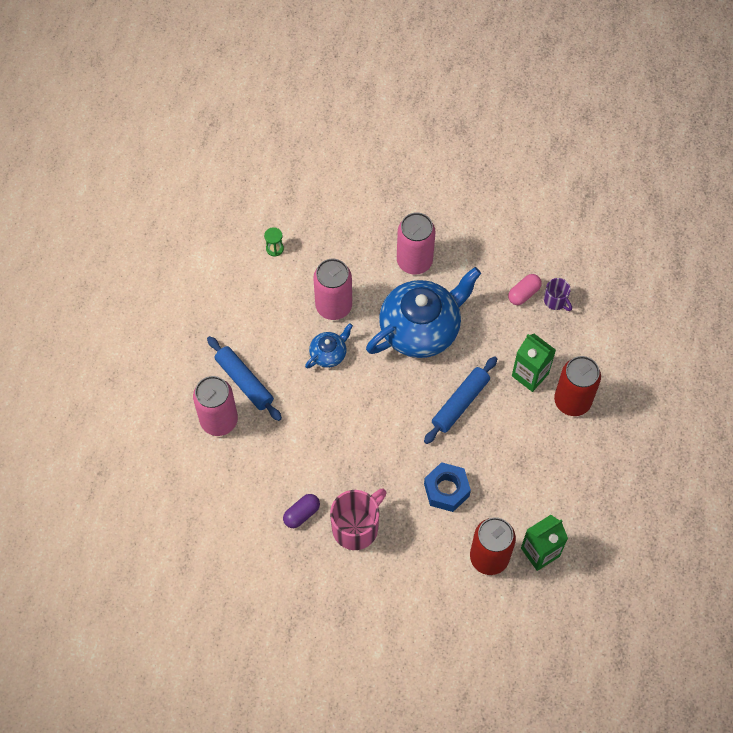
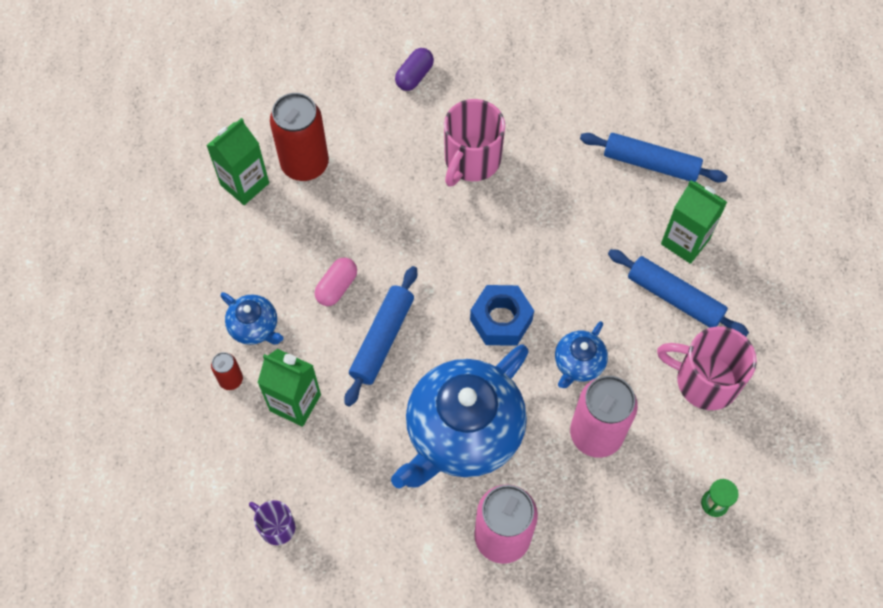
camera: 165 degrees right, 0 degrees up
pink can [193,376,238,436] -> green carton [661,180,727,264]
purple capsule [283,494,320,528] -> purple capsule moved to [395,48,434,91]
blue nut [424,462,471,512] -> blue nut moved to [470,285,534,346]
pink capsule [508,274,542,305] -> pink capsule moved to [315,258,357,306]
red can [554,356,601,416] -> red can [211,352,243,390], size x0.47
none -> blue teapot [221,292,284,345]
none -> blue rolling pin [580,133,728,182]
none -> pink mug [657,326,757,410]

